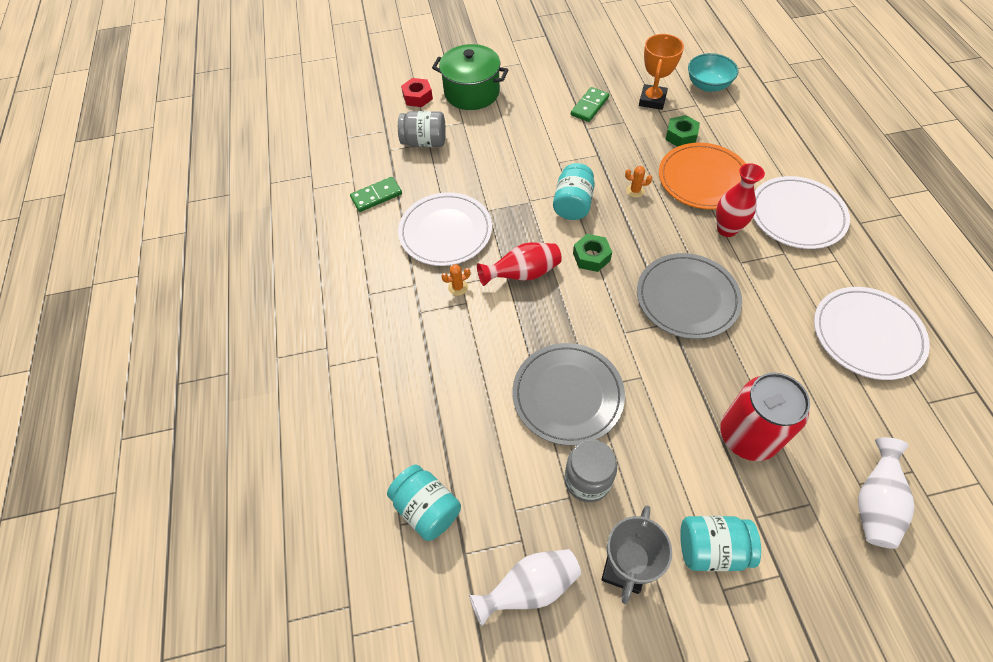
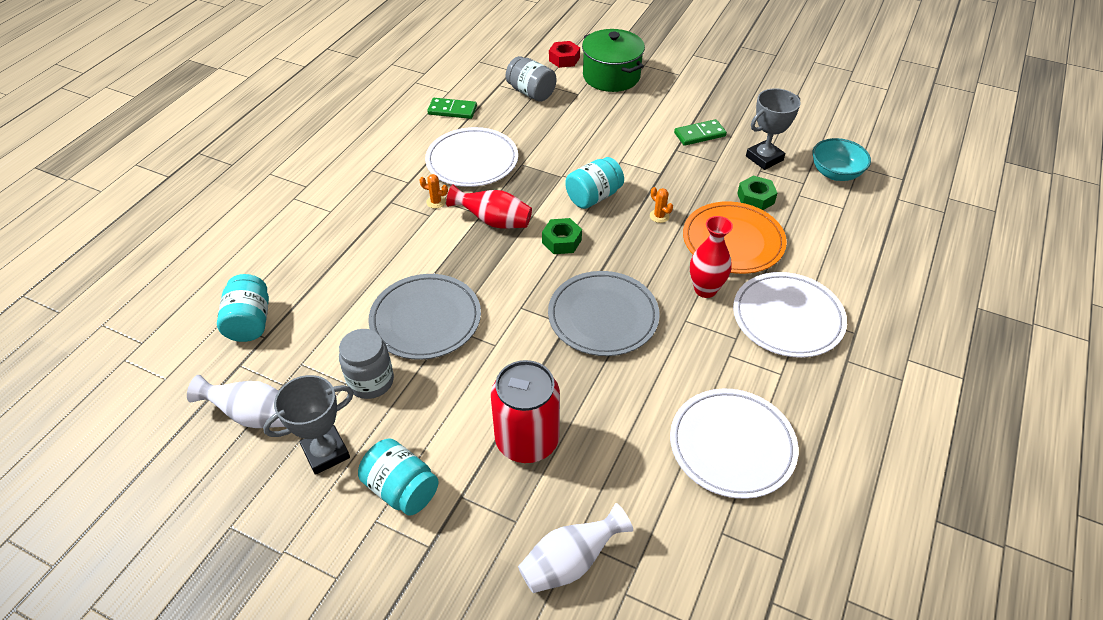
camera: 35 degrees right, 10 degrees down
orange trophy [639,34,684,110] -> grey trophy [746,88,800,170]

